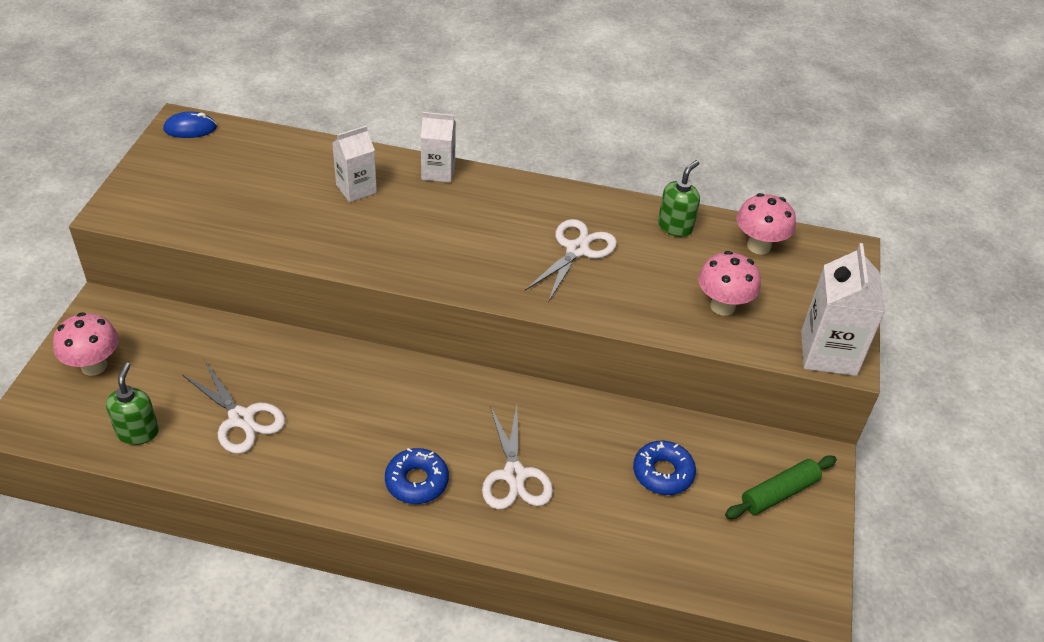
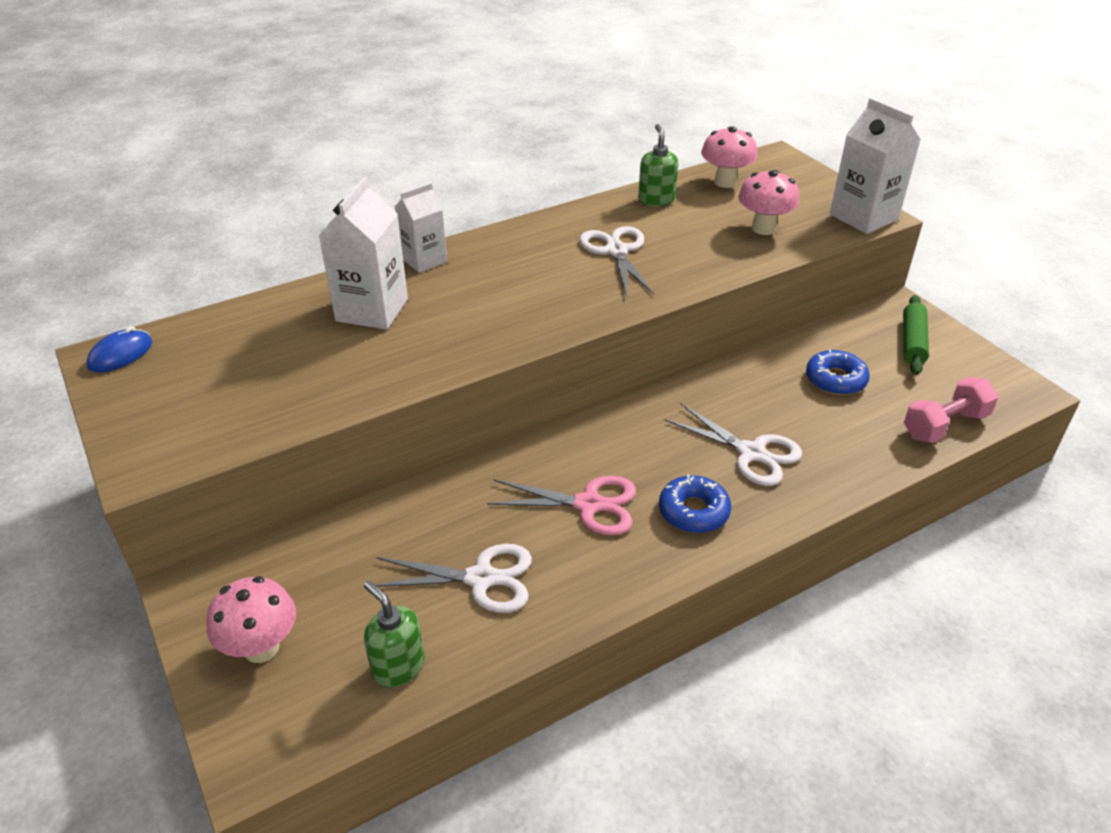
camera: 40 degrees left, 5 degrees down
white carton [332,126,377,202] -> white carton [318,177,408,330], size x1.54
none -> pink scissors [487,476,636,536]
none -> pink dumbbell [904,377,998,443]

